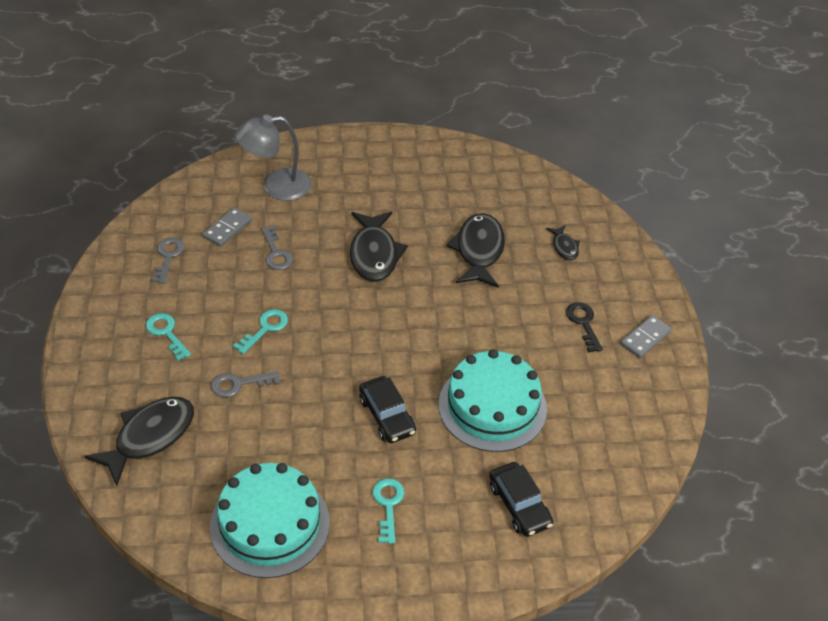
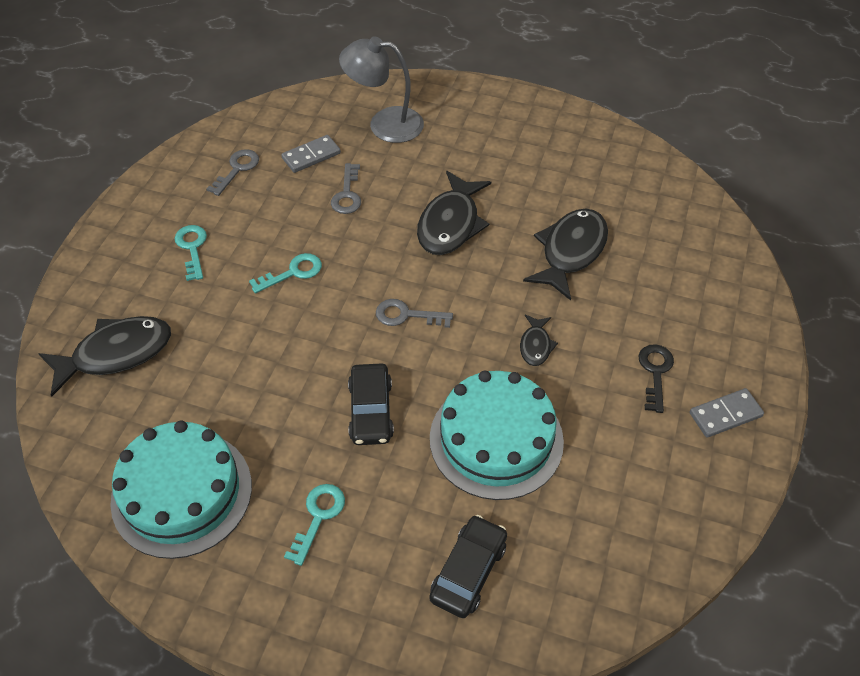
camera: 25 degrees right, 5 degrees up
grey key [211,371,280,398] -> grey key moved to [376,299,453,328]
black car [489,462,553,537] -> black car turned 150 degrees counterclockwise [429,515,507,618]
black fish [546,225,580,260] -> black fish moved to [520,314,558,366]

